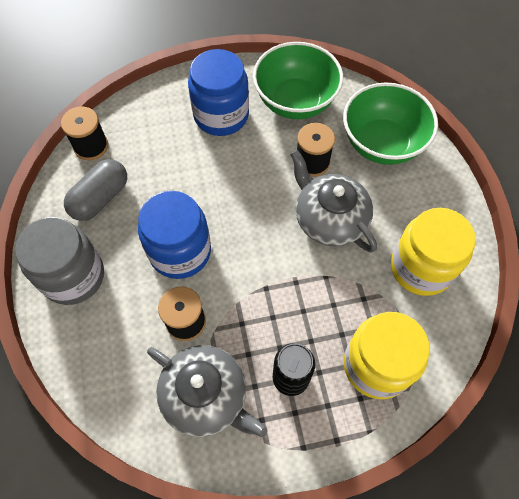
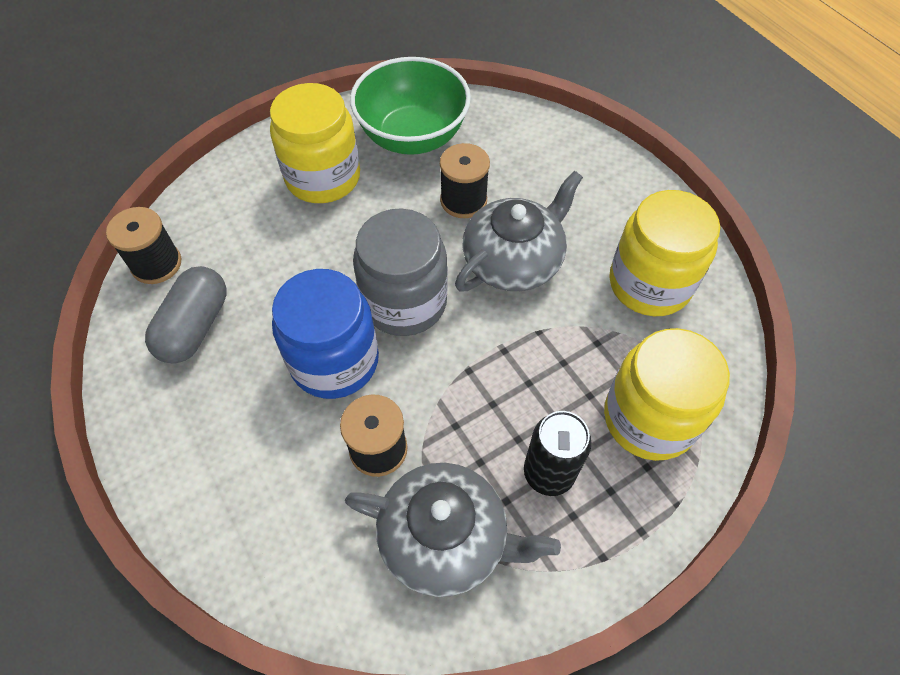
camera: 20 degrees left, 5 degrees down
grey jar [15,217,104,305] -> grey jar moved to [353,208,448,336]
blue jar [188,49,249,136] -> yellow jar [270,83,360,203]
grey teapot [290,150,377,253] -> grey teapot turned 105 degrees clockwise [455,171,583,291]
green bowl [343,82,438,165] -> none

